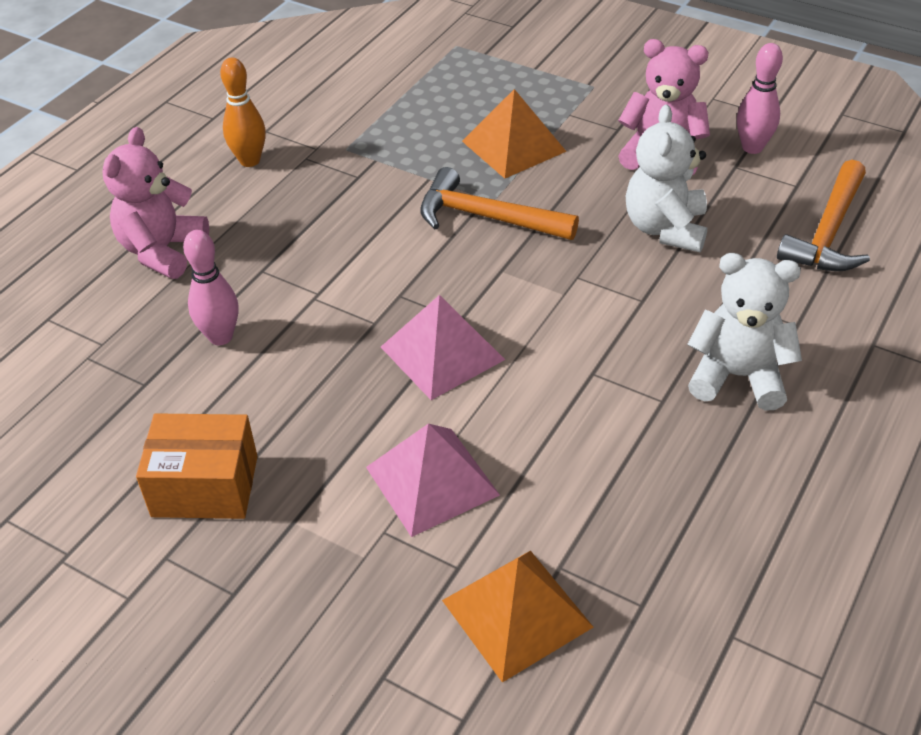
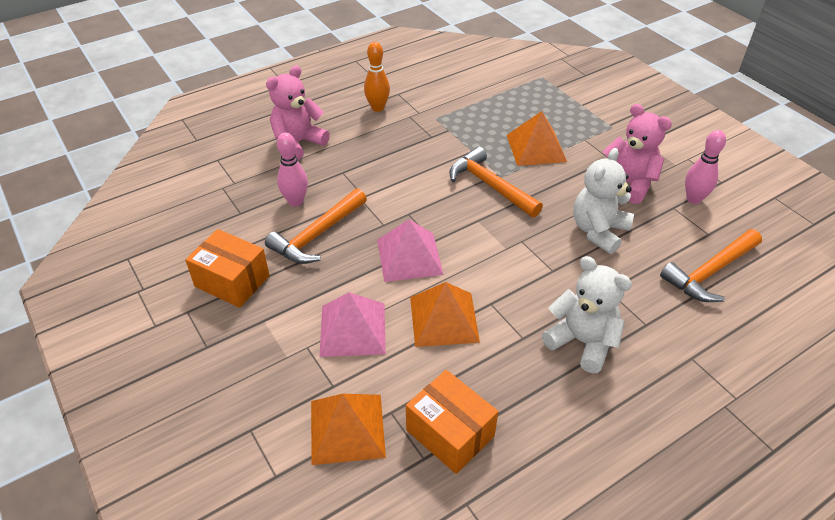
camera: 25 degrees right, 0 degrees up
none -> orange hammer [265,188,367,264]
none -> orange box [406,370,498,474]
none -> orange pyramid [410,282,480,347]

